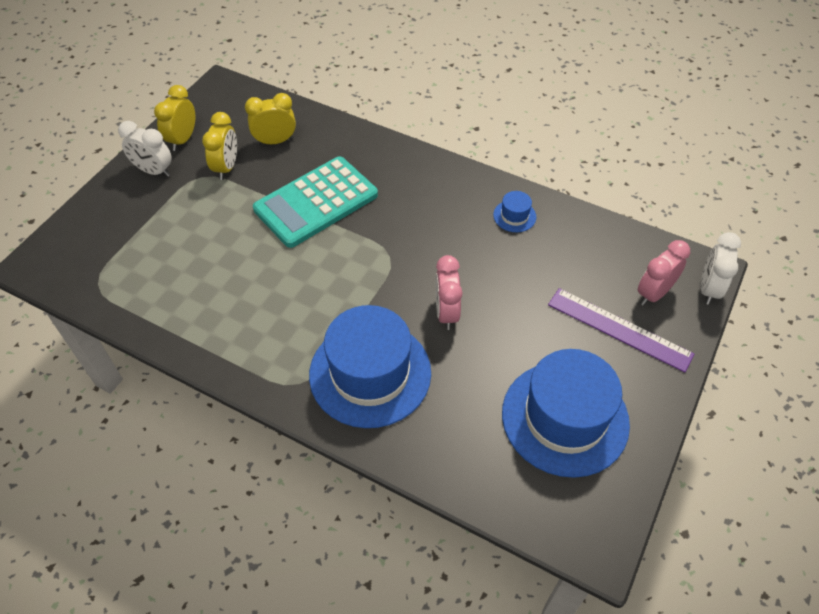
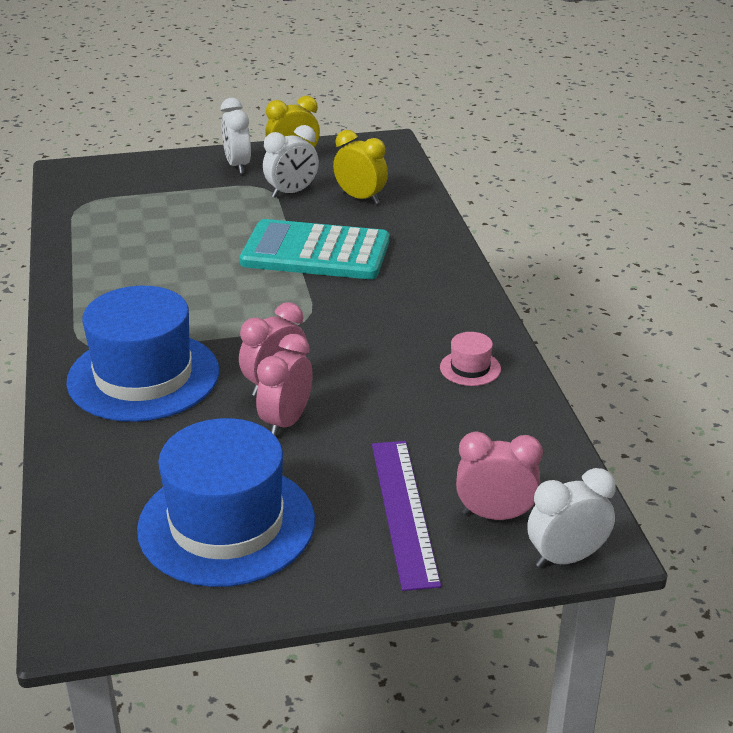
camera: 50 degrees right, 20 degrees down
yellow clock [202,112,237,180] -> white clock [263,125,319,198]
blue hat [493,191,536,232] -> pink hat [440,332,501,386]
none -> pink clock [256,334,313,436]

